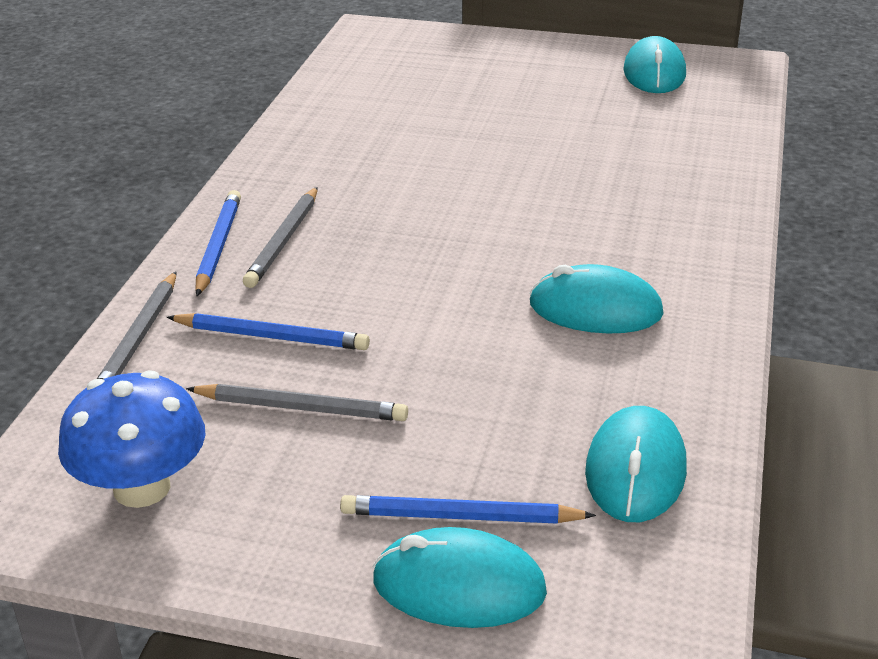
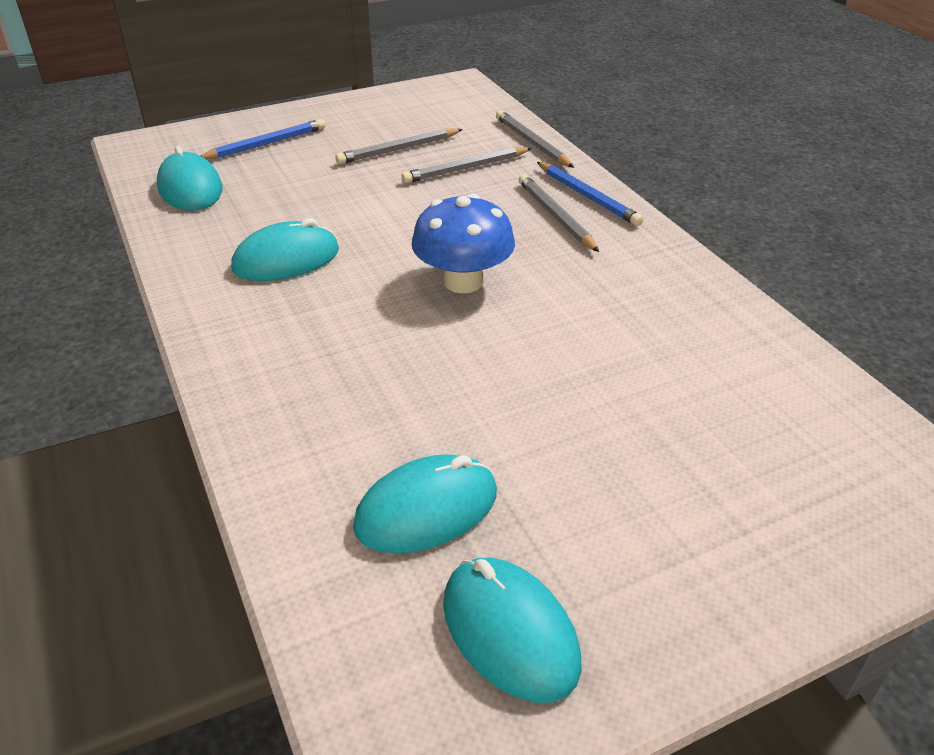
camera: 140 degrees right, 5 degrees up
blue mushroom [58,371,206,508] -> blue mushroom moved to [412,194,515,293]
blue pencil [166,313,370,350] -> grey pencil [402,147,532,184]
turquoise mouse [373,527,547,628] -> turquoise mouse moved to [353,454,497,553]

